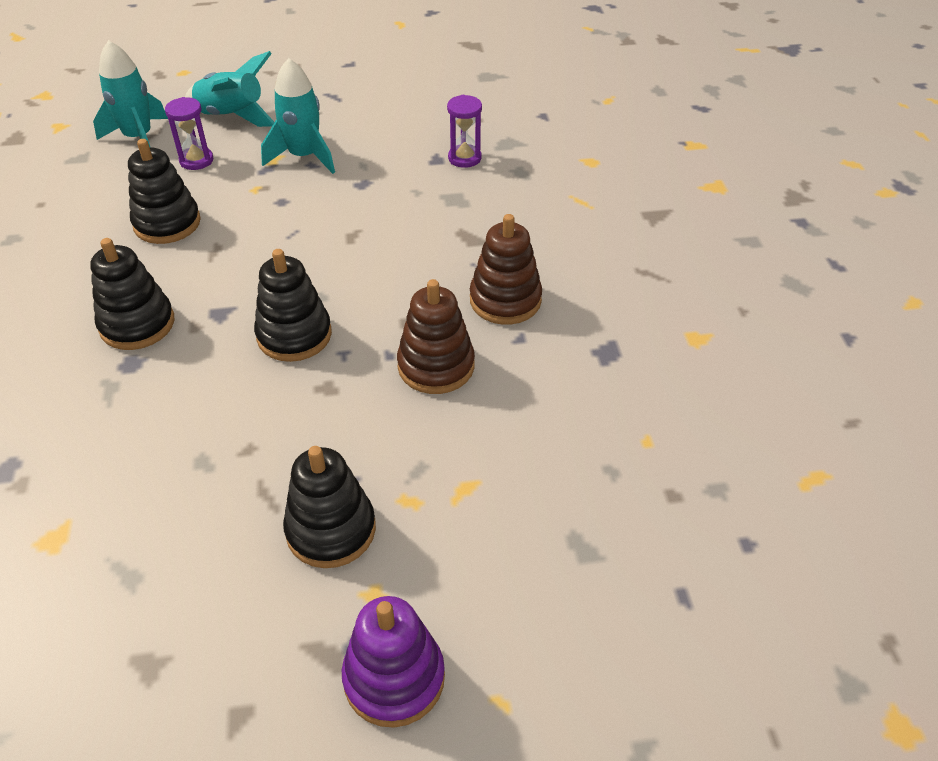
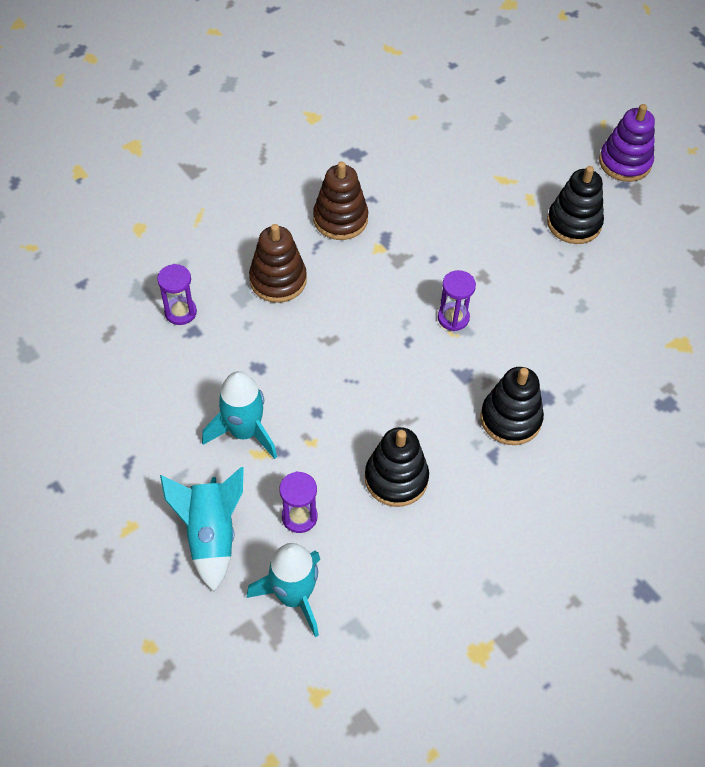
camera: 120 degrees left, 10 degrees up
black stacking toy [254,249,332,362] -> purple hourglass [438,270,476,331]
brown stacking toy [397,279,475,394] -> brown stacking toy moved to [249,224,307,303]

